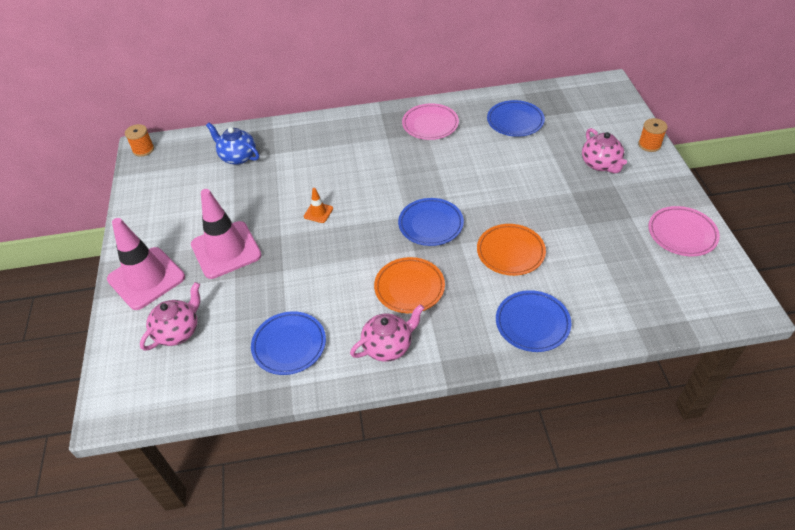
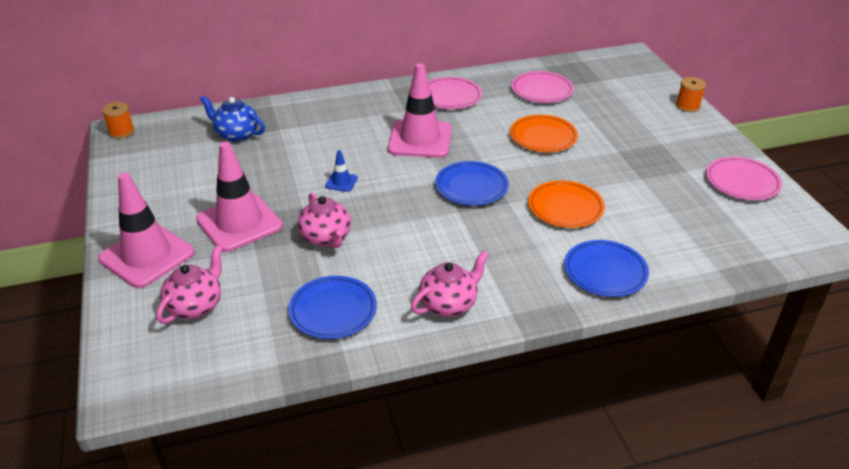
camera: 10 degrees left, 10 degrees down
orange traffic cone [304,188,333,223] -> blue traffic cone [325,150,358,192]
orange plate [374,257,445,313] -> orange plate moved to [510,115,578,152]
blue plate [487,100,545,137] -> pink plate [511,71,574,103]
pink teapot [582,128,627,173] -> pink teapot moved to [298,193,351,248]
none -> pink traffic cone [388,63,452,158]

